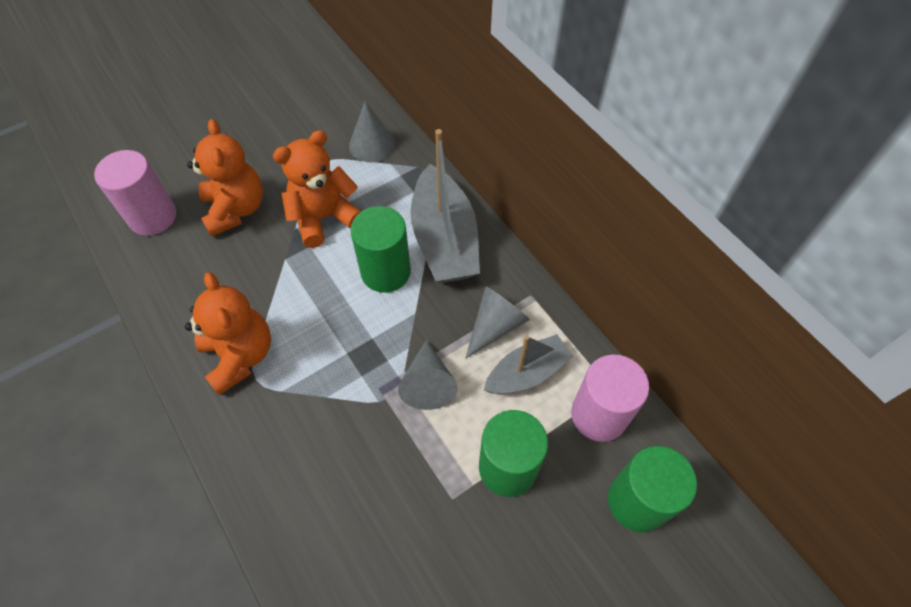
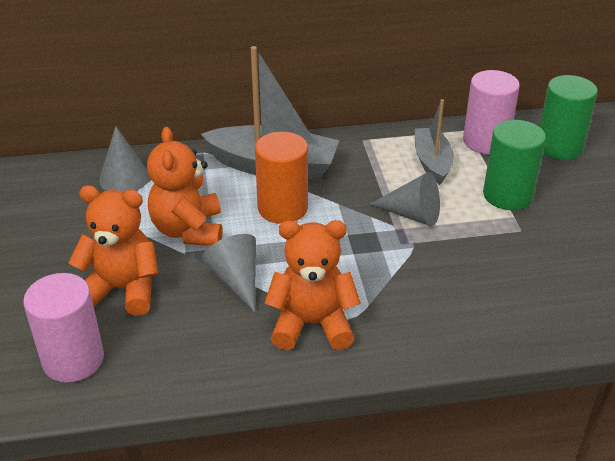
camera: 65 degrees left, 20 degrees down
green cylinder [350,206,411,293] -> orange cylinder [255,132,308,224]
grey cone [466,286,530,358] -> grey cone moved to [202,234,256,312]

